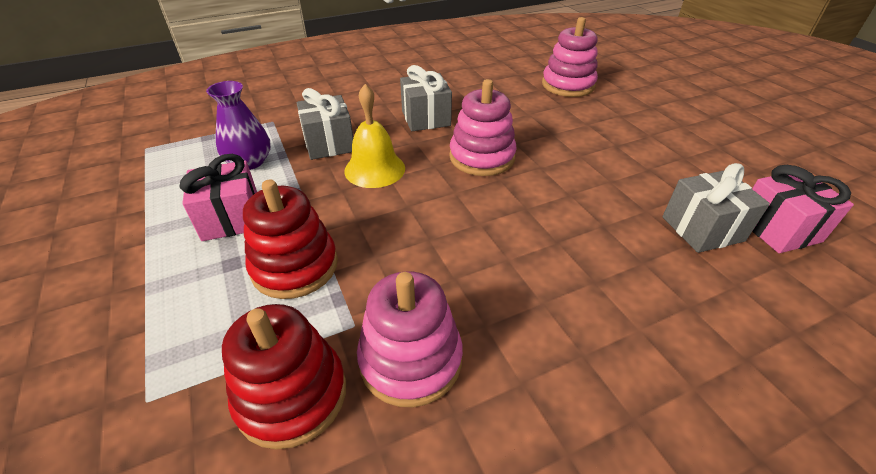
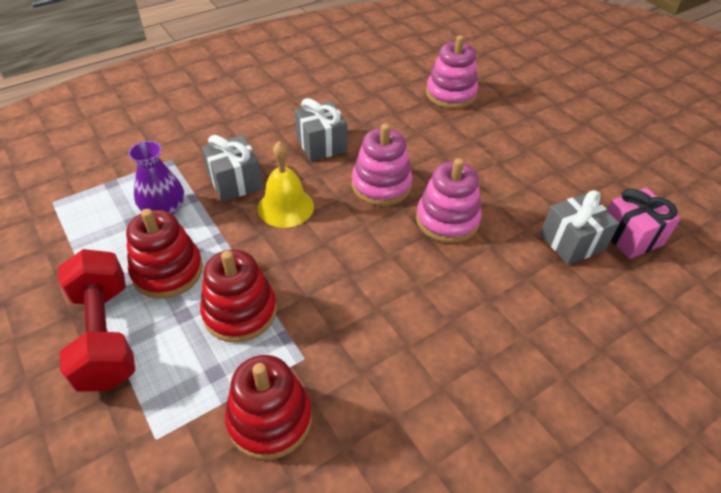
camera: 10 degrees left, 5 degrees up
pink gift [179,154,257,241] -> red stacking toy [126,209,203,299]
pink stacking toy [357,271,463,407] -> pink stacking toy moved to [416,158,482,243]
none -> red dumbbell [58,249,135,392]

